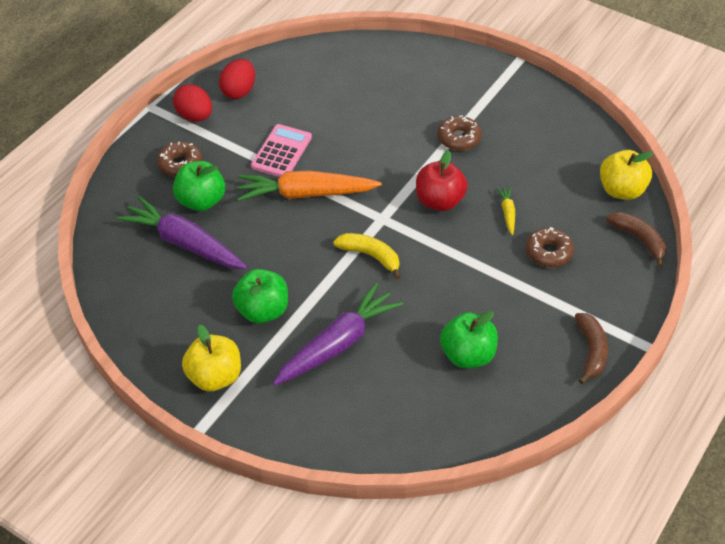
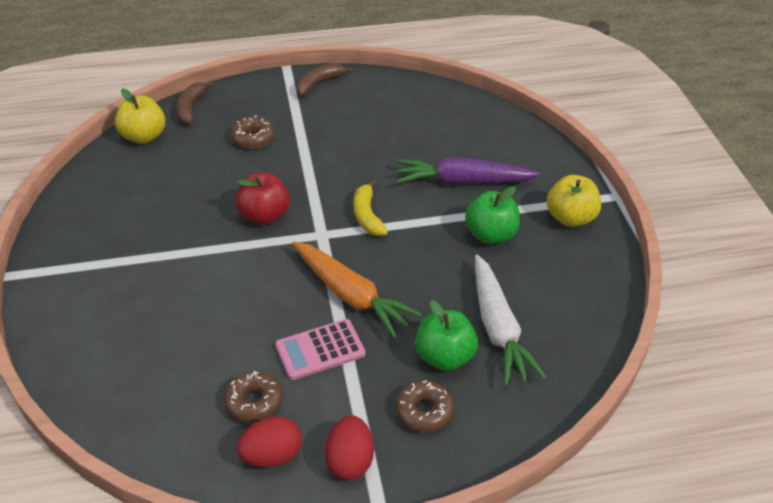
camera: 135 degrees left, 5 degrees down
purple carrot [117,196,247,269] -> white carrot [475,255,547,386]
brown donut [437,115,482,151] -> brown donut moved to [224,371,283,423]
green apple [440,311,498,368] -> none
yellow carrot [496,187,515,235] -> none

